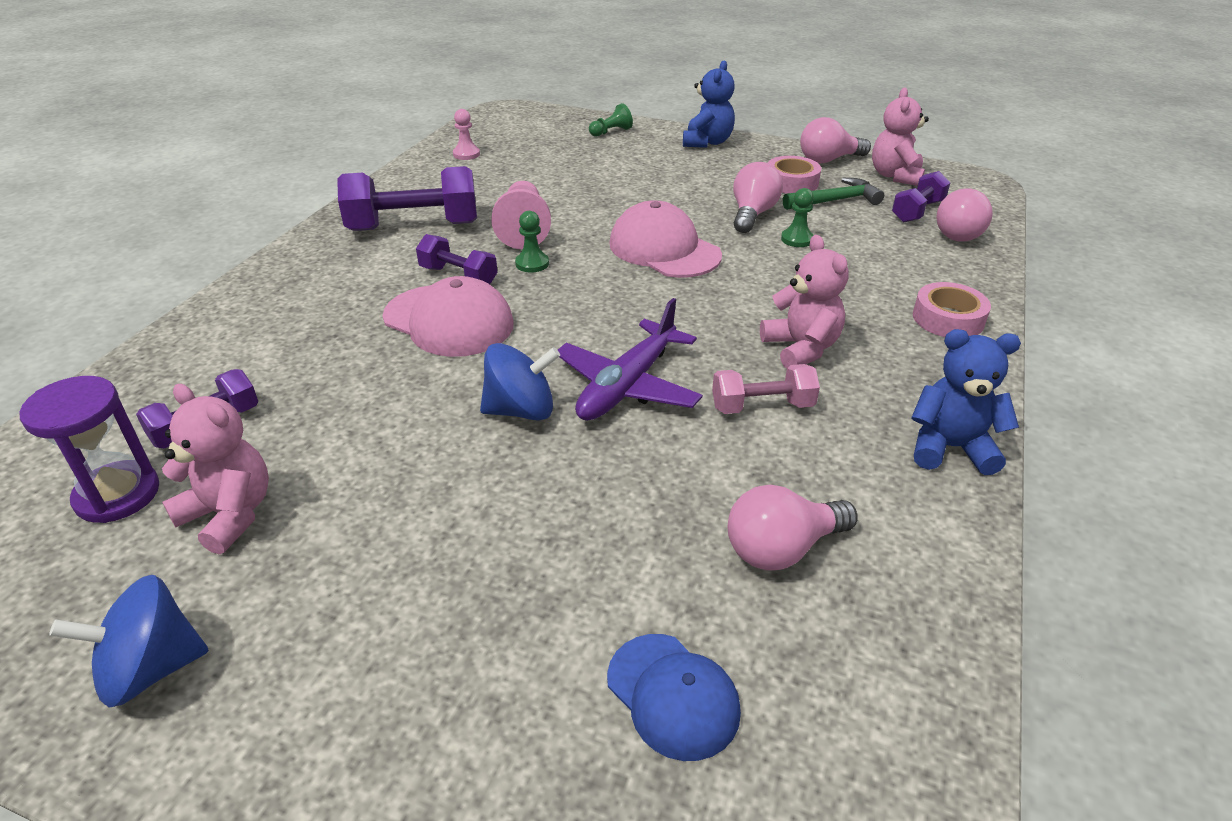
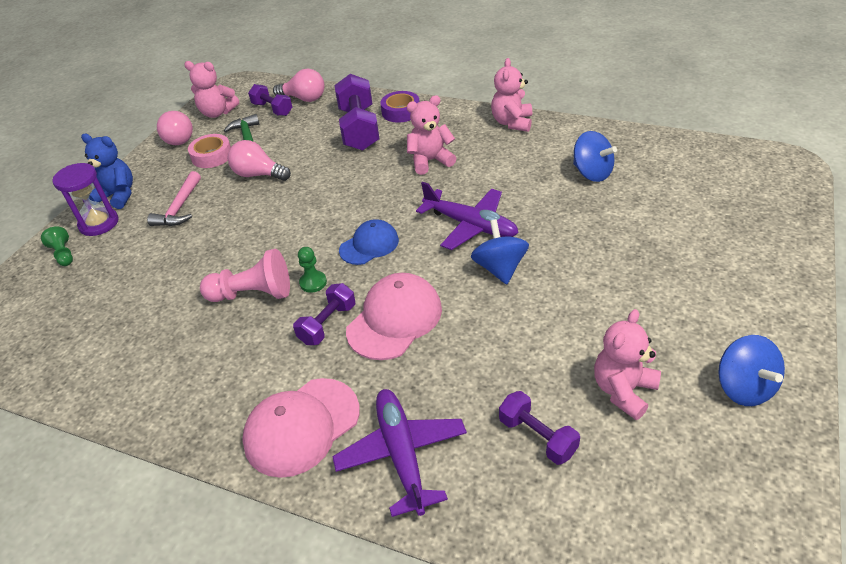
camera: 85 degrees left, 5 degrees up
purple hourglass [20,376,159,523] -> purple hourglass moved to [52,163,119,236]
purple dumbbell [337,166,477,231] -> purple dumbbell moved to [335,74,379,151]
pink pawn [453,109,480,160] -> none
blue cap [607,634,741,761] -> blue cap moved to [339,219,399,265]
pink cap [609,200,722,278] -> pink cap moved to [242,378,360,478]
pink dumbbell [712,364,820,414] -> none
pink light bulb [728,485,858,571] -> blue spinning top [573,131,617,182]
green pawn [781,188,814,247] -> none
blue teddy bear [911,329,1021,475] -> pink teddy bear [491,58,532,132]
pink tape [913,282,991,337] -> purple tape [380,91,420,123]
none -> pink hammer [147,171,201,226]
none -> purple plane [332,389,467,517]

